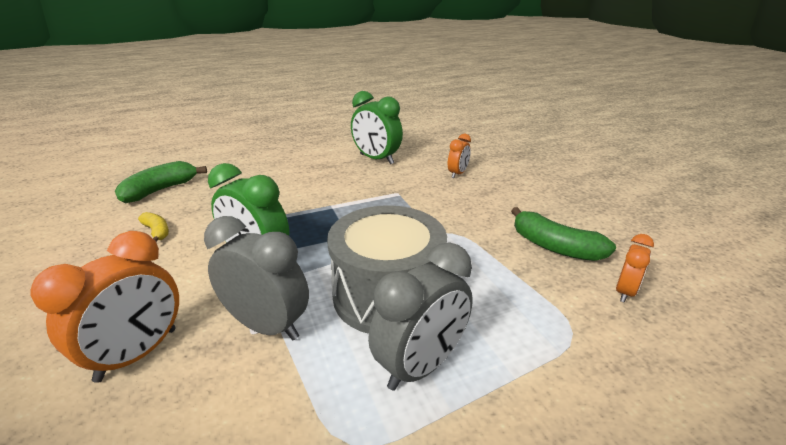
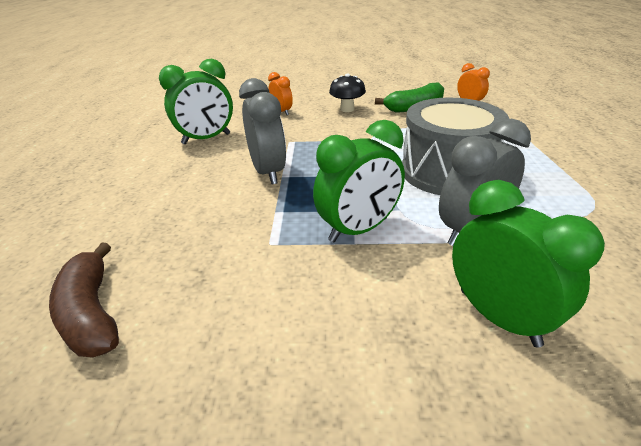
camera: 65 degrees left, 5 degrees up
orange clock [30,231,179,383] -> green clock [452,180,605,348]
green banana [115,161,207,203] -> brown banana [49,242,119,357]
yellow banana [138,212,169,242] -> none
grey clock [368,242,473,391] -> grey clock moved to [239,78,286,184]
none -> black mushroom [329,73,366,112]

